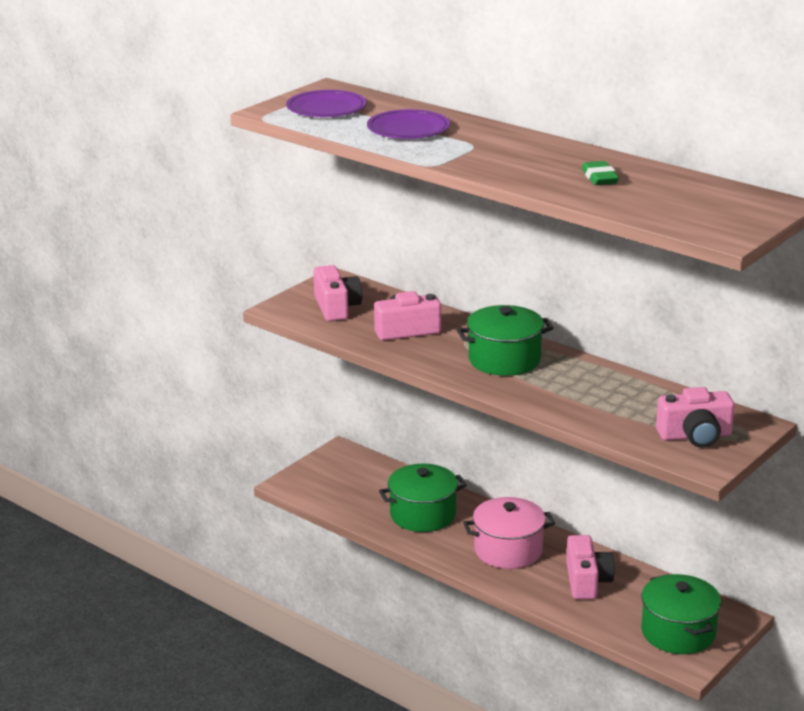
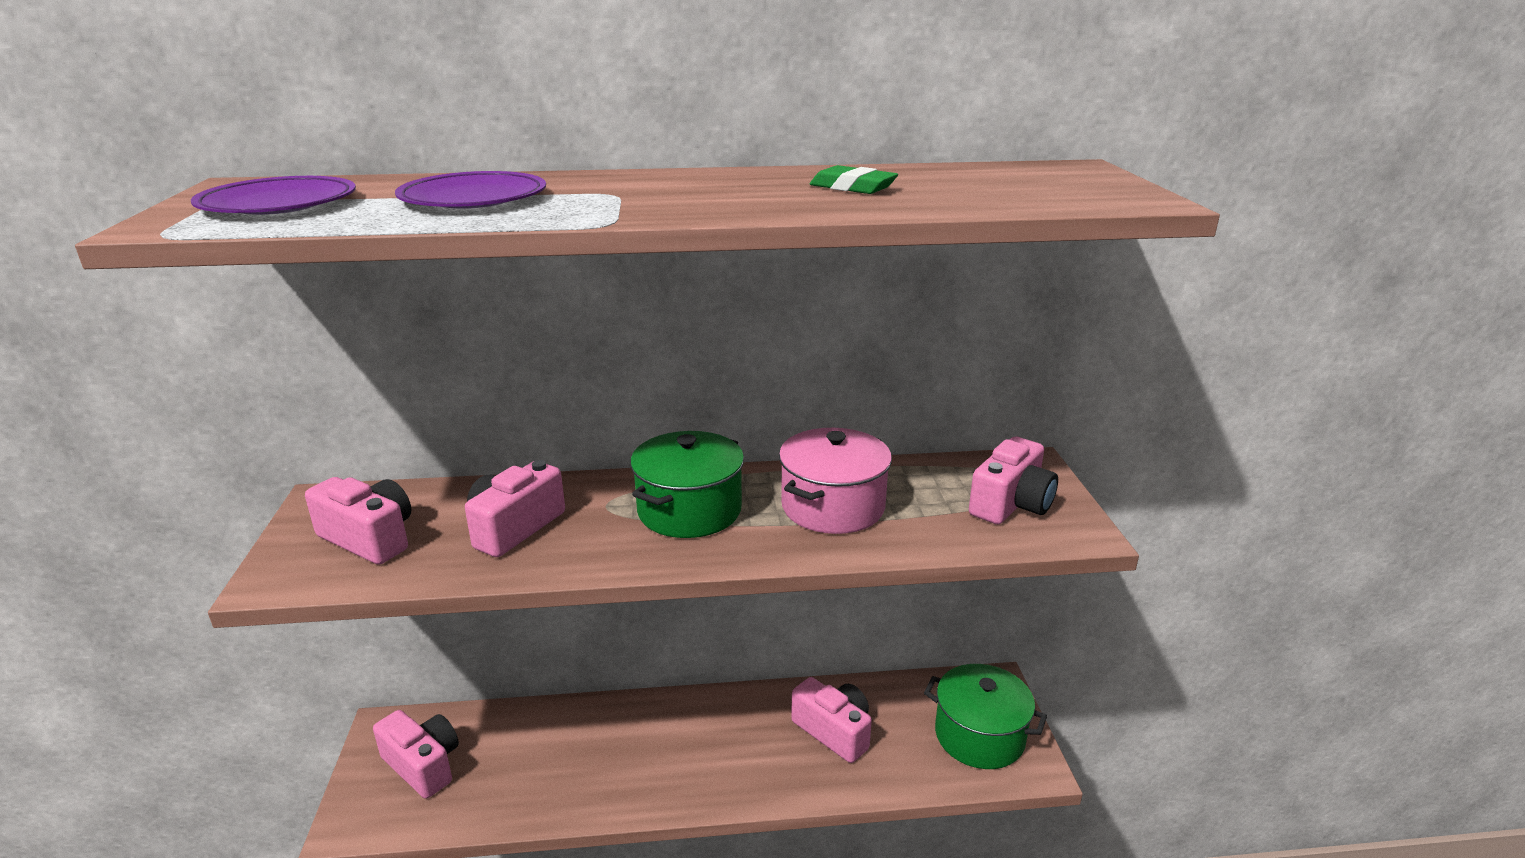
camera: 45 degrees left, 0 degrees up
green pot [379,464,467,532] -> none
pink pot [463,497,555,569] -> pink pot moved to [779,428,892,534]
none -> pink camera [373,710,459,799]

